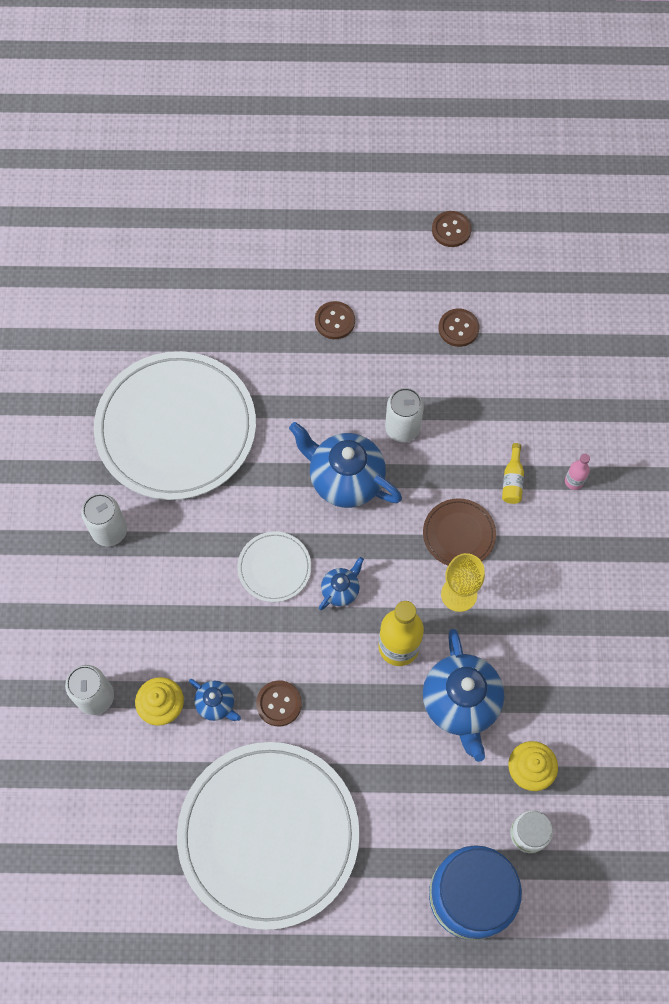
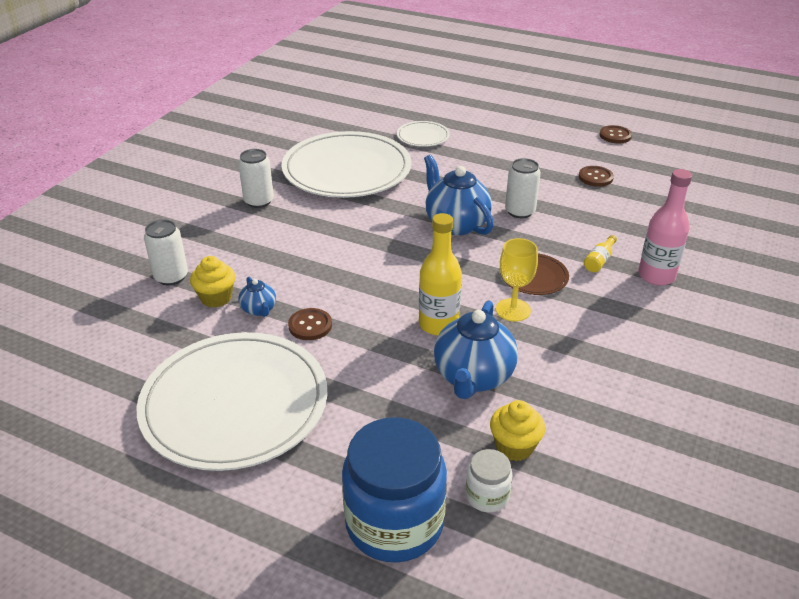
camera: 25 degrees right, 30 degrees down
white plate [237,532,311,602] -> white plate moved to [397,121,450,147]
brown button [315,301,355,339] -> none
blue teapot [319,557,364,610] -> none
pink bottle [565,454,590,490] -> pink bottle [638,169,692,286], size x2.03

